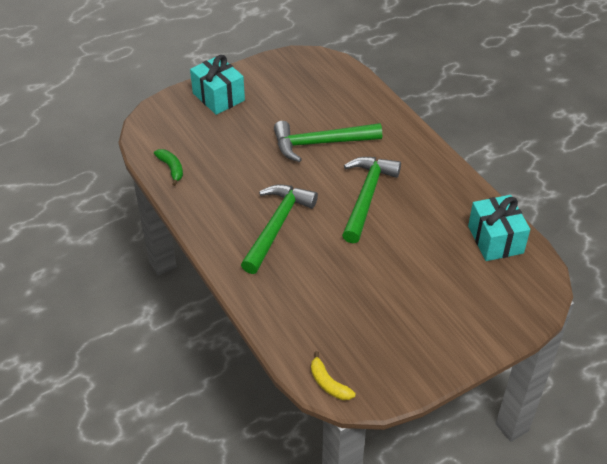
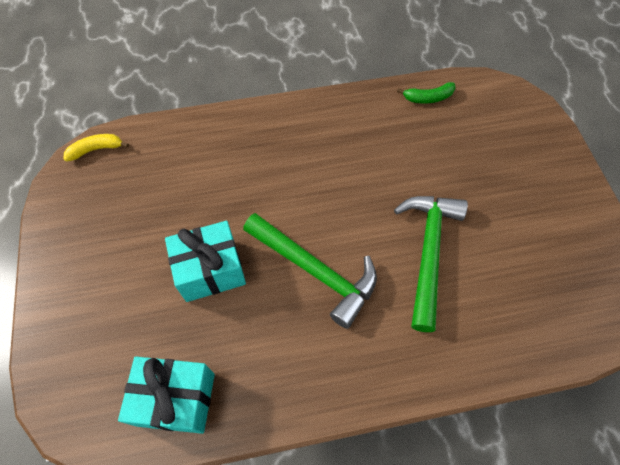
camera: 110 degrees right, 15 degrees up
turquoise gift [190,55,245,115] -> turquoise gift moved to [165,221,246,302]
green hammer [241,184,318,274] -> none

